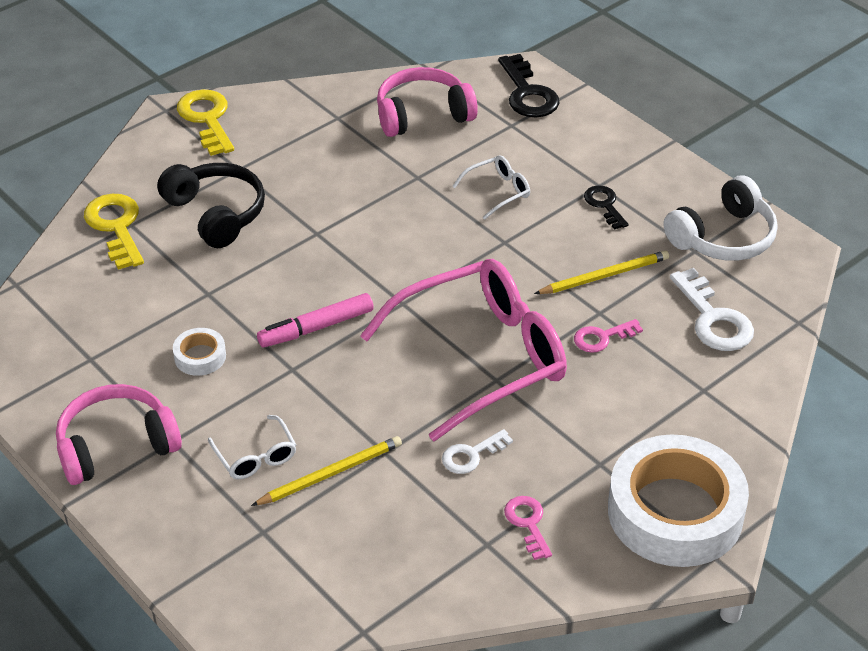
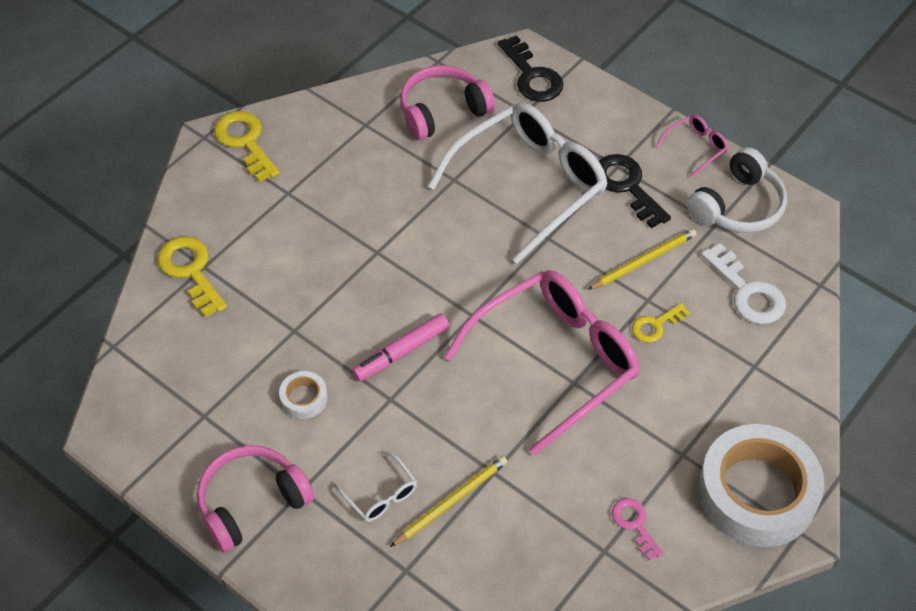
camera: 10 degrees left, 10 degrees up
black headphones [157,163,265,248] -> none
white key [442,429,513,474] -> none
white glasses [452,155,530,220] -> white glasses [428,102,608,264], size x2.43
pink key [574,319,643,353] -> yellow key [632,303,690,343]
black key [584,185,629,230] -> black key [599,154,671,228], size x1.67
none -> pink glasses [655,114,728,178]

